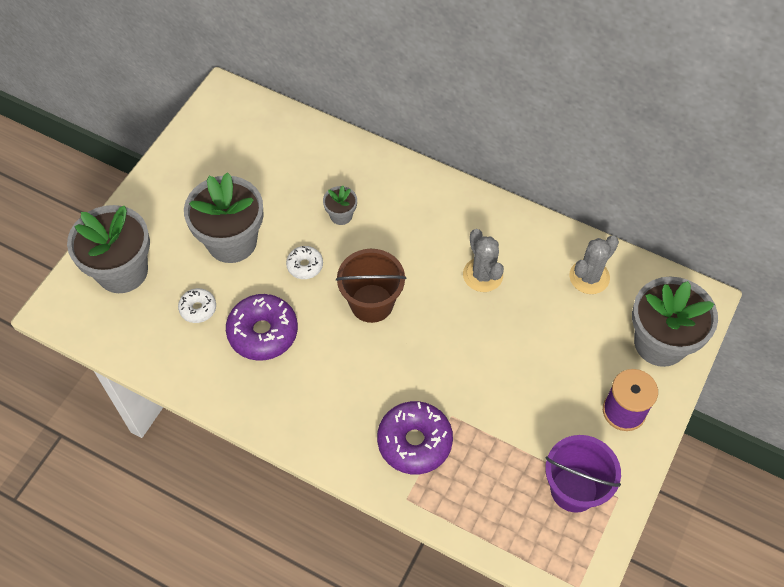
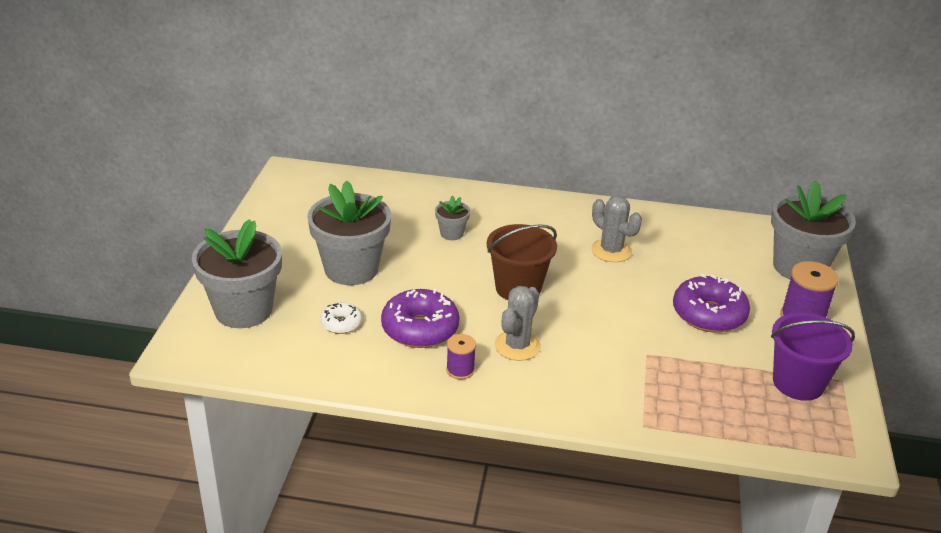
camera: 20 degrees left, 25 degrees down
white donut [286,246,323,279] -> none
purple donut [377,401,453,474] -> purple donut moved to [673,274,750,333]
grey cactus [569,236,619,294] -> grey cactus moved to [495,286,541,361]
none -> purple spool [446,334,476,380]

